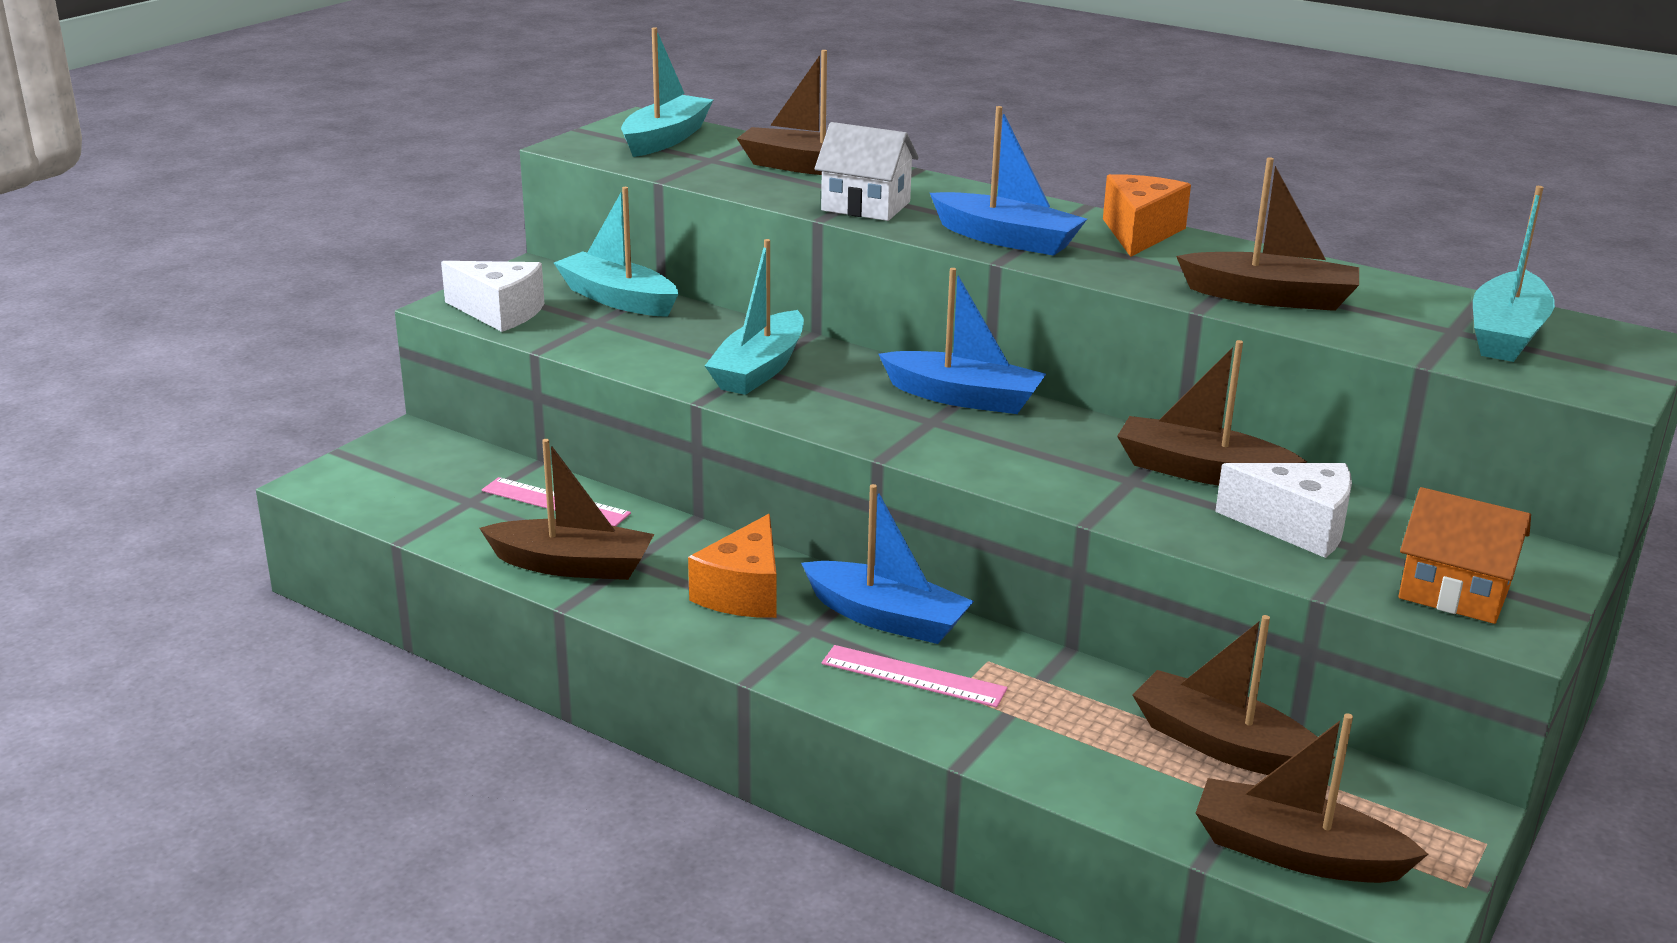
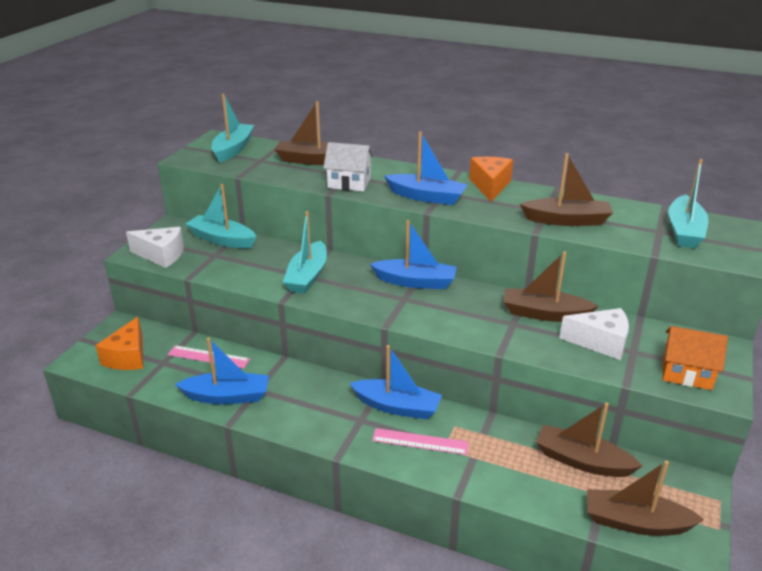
camera: 10 degrees left, 5 degrees up
brown boat [479,439,654,580] -> blue boat [175,337,269,404]
orange cheese [688,514,777,618] -> orange cheese moved to [95,317,143,370]

